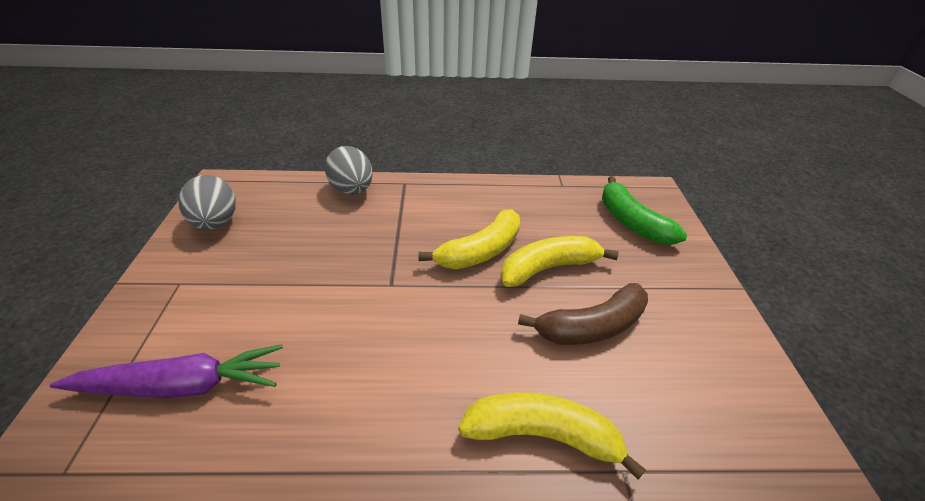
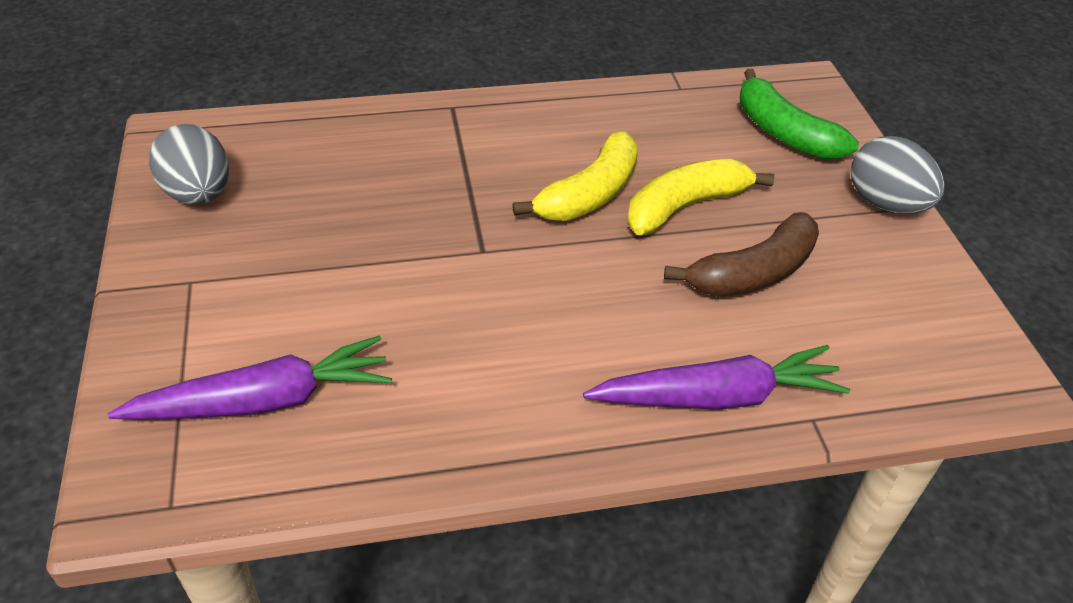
camera: 10 degrees left, 5 degrees up
grey egg [325,146,373,195] -> grey egg moved to [851,136,945,214]
yellow banana [458,392,646,479] -> purple carrot [583,345,850,410]

